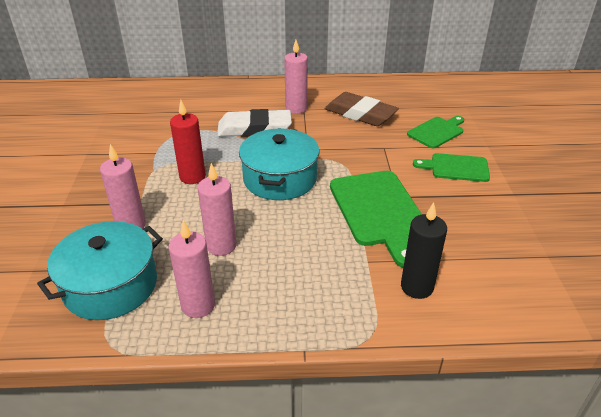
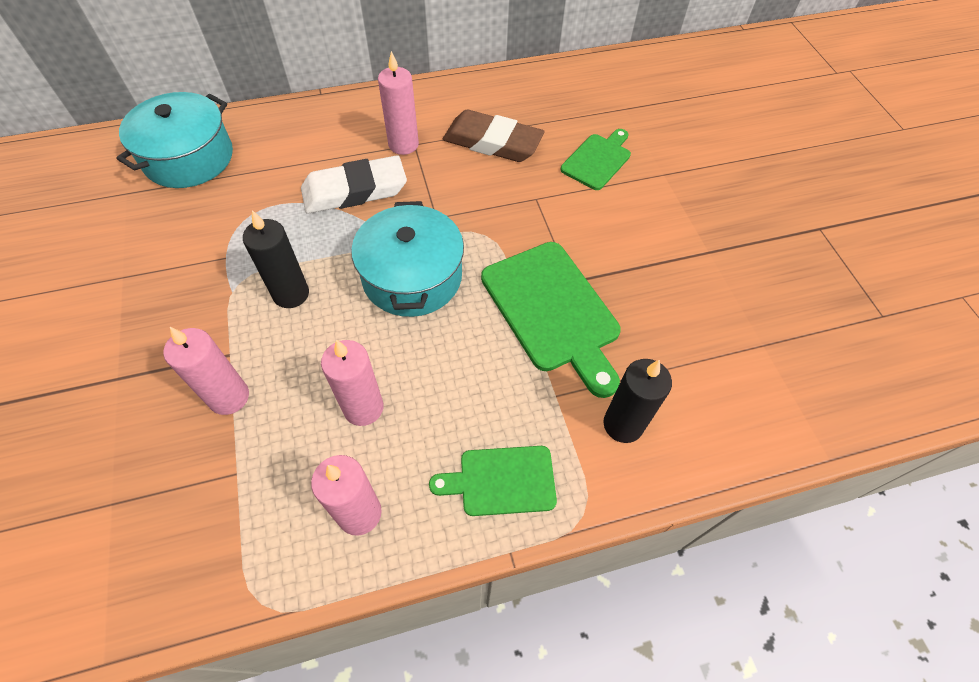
camera: 15 degrees left, 20 degrees up
turquoise pot [37,221,163,320] -> turquoise pot moved to [116,92,233,188]
red candle [170,100,206,184] -> black candle [243,210,309,308]
green cutting board [413,153,490,182] -> green cutting board moved to [429,446,557,516]

